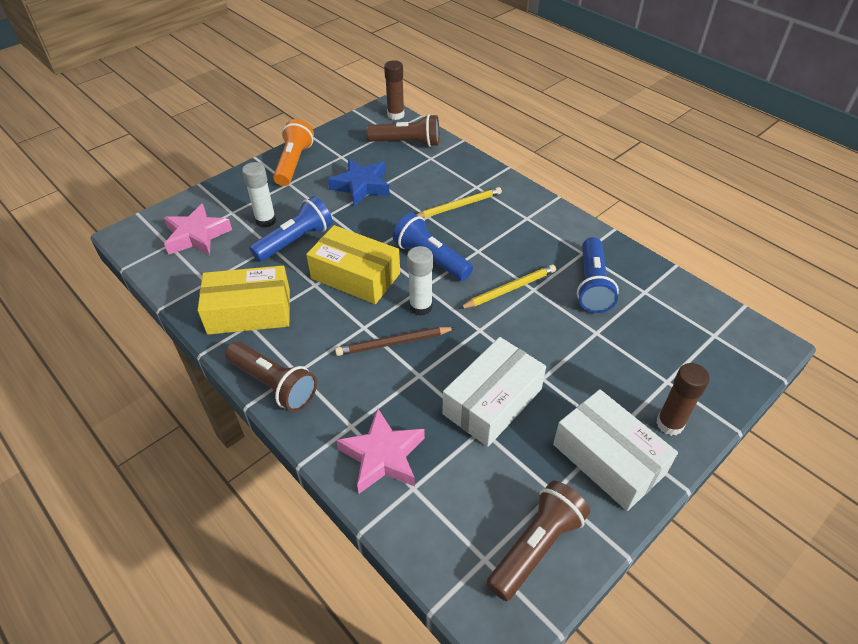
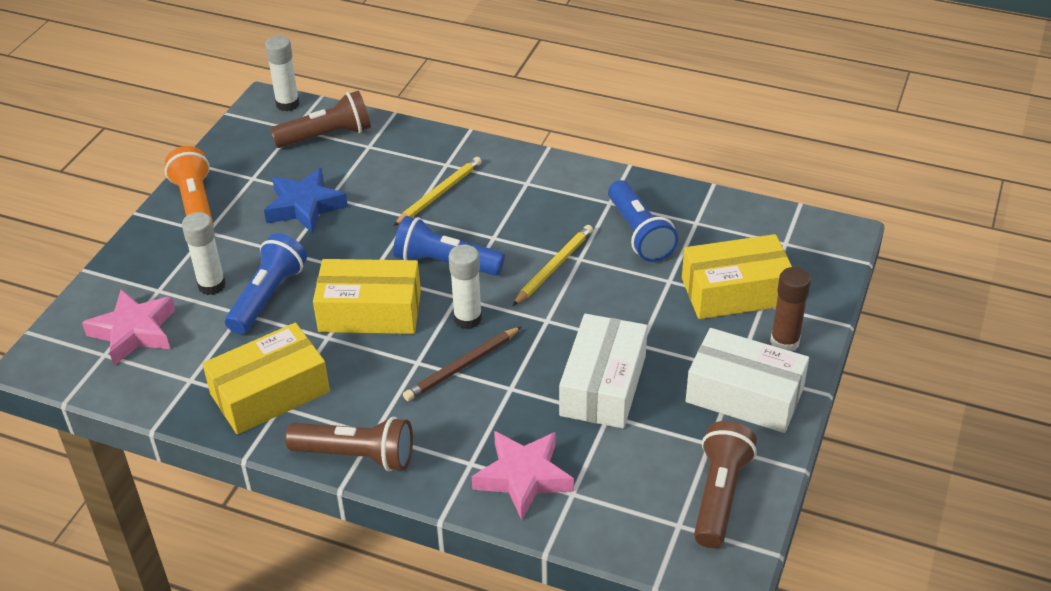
camera: 25 degrees left, 5 degrees down
brown glue stick [384,60,404,120] -> white glue stick [265,36,300,111]
none -> yellow box [682,234,792,319]

